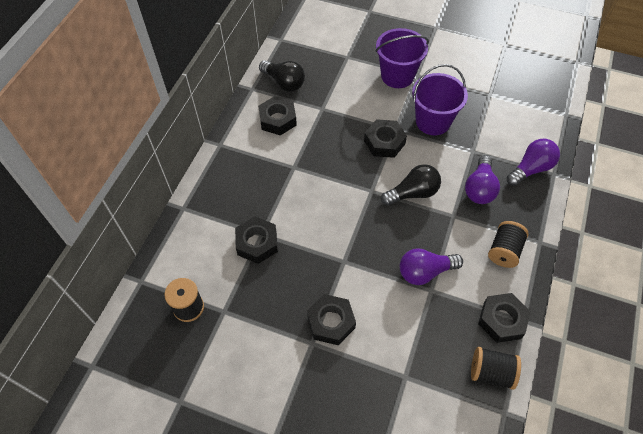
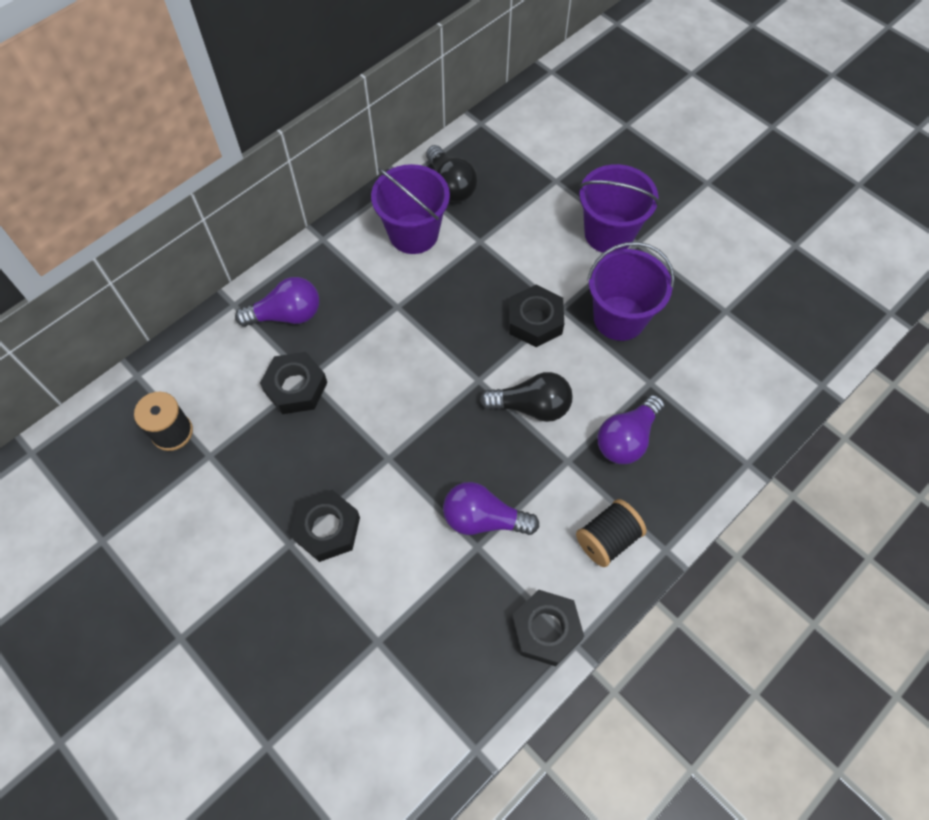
camera: 25 degrees right, 5 degrees up
black nut [258,96,297,136] -> purple bucket [371,164,450,254]
black spool [471,347,521,390] -> none
purple light bulb [507,139,560,186] -> purple light bulb moved to [235,277,319,327]

